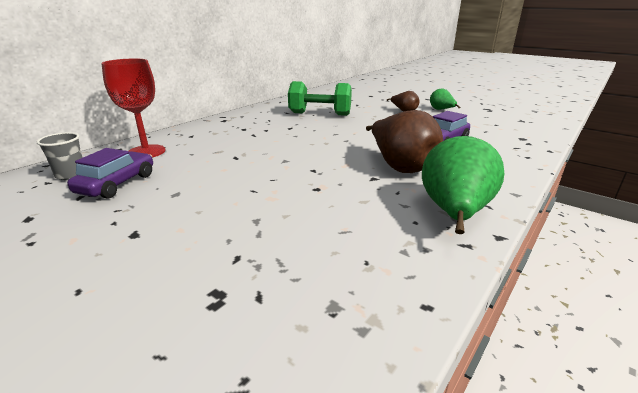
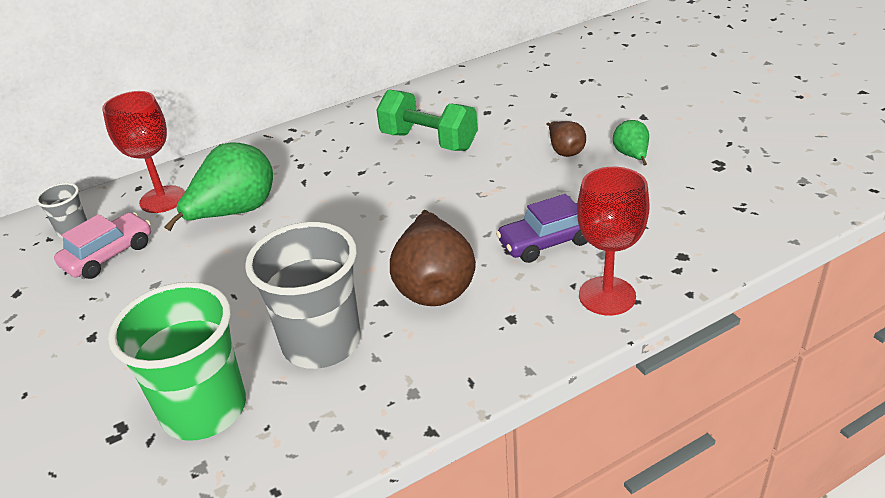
camera: 25 degrees right, 10 degrees up
purple car [67,148,153,199] -> pink car [54,212,151,279]
green pear [422,136,504,234] -> green pear moved to [165,142,273,231]
none -> green cup [108,282,246,441]
none -> grey cup [245,222,361,369]
none -> red goblet [577,167,650,315]

